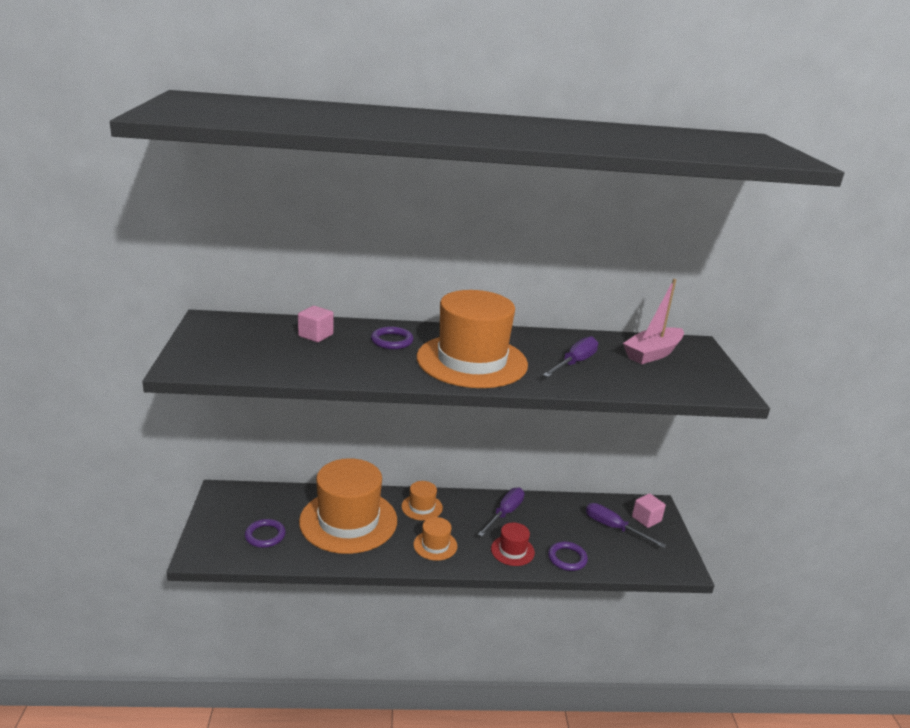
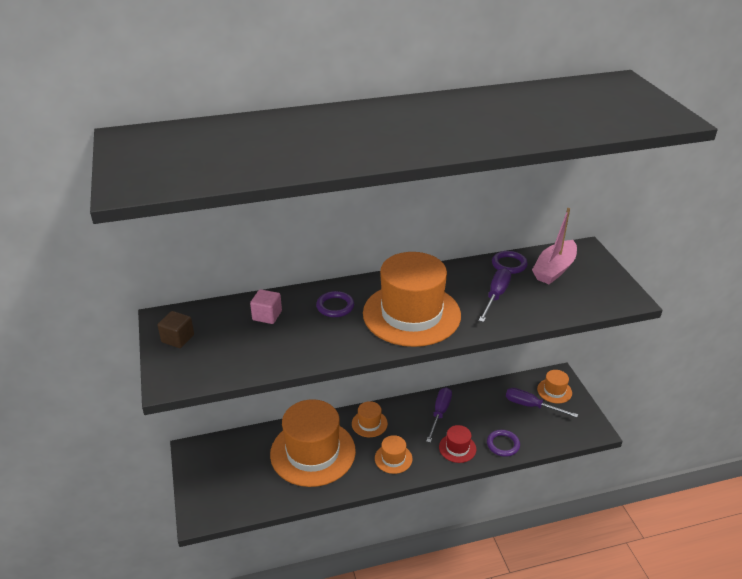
camera: 10 degrees left, 10 degrees up
purple ring [245,519,286,548] -> purple ring moved to [492,251,528,274]
pink cube [632,493,666,528] -> orange hat [537,370,572,404]
none -> brown cube [157,311,194,348]

